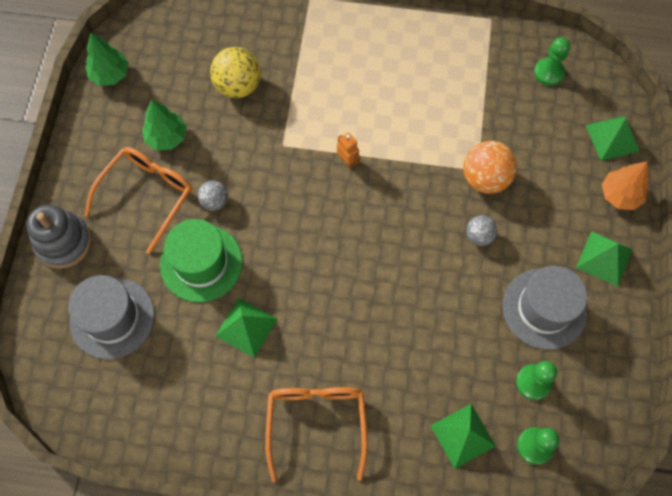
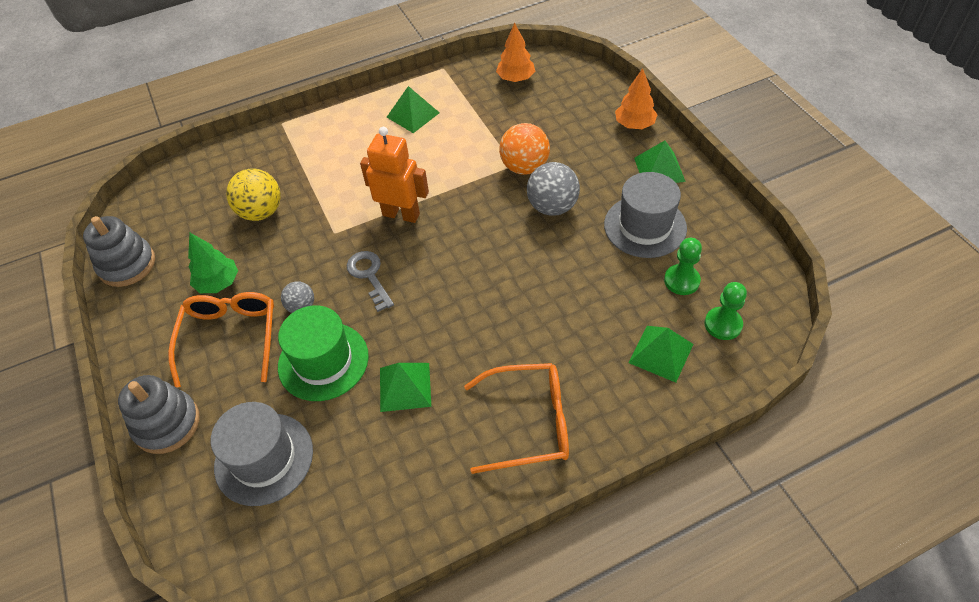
camera: 30 degrees left, 15 degrees down
green tree [85,32,129,86] -> grey stacking toy [83,216,155,287]
orange glasses [265,387,368,482] -> orange glasses turned 120 degrees clockwise [464,363,569,474]
orange robot [337,133,360,169] -> orange robot [360,127,429,223], size x2.09
grey ball [466,215,497,246] -> grey ball [527,162,580,216], size x1.75
green pawn [534,37,570,86] -> orange tree [496,23,535,82]
green pyramid [586,116,640,161] -> green pyramid moved to [387,86,440,133]
none -> grey key [347,251,394,312]

